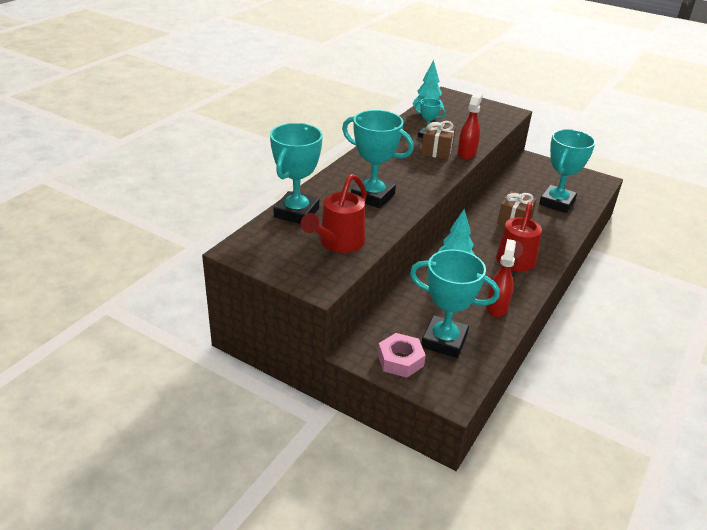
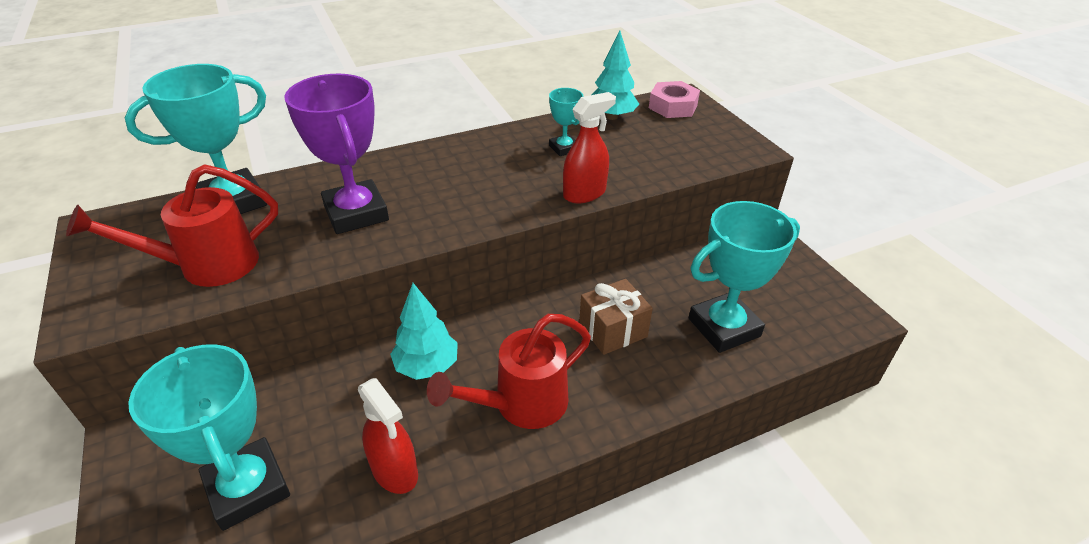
camera: 35 degrees right, 5 degrees up
turquoise trophy [342,110,414,208] -> purple trophy [284,74,389,234]
pink nut [378,333,426,378] -> pink nut moved to [649,81,700,118]
brown gift [421,121,456,159] -> none
red spray bottle [486,239,516,317] -> red spray bottle turned 90 degrees clockwise [358,378,418,494]

